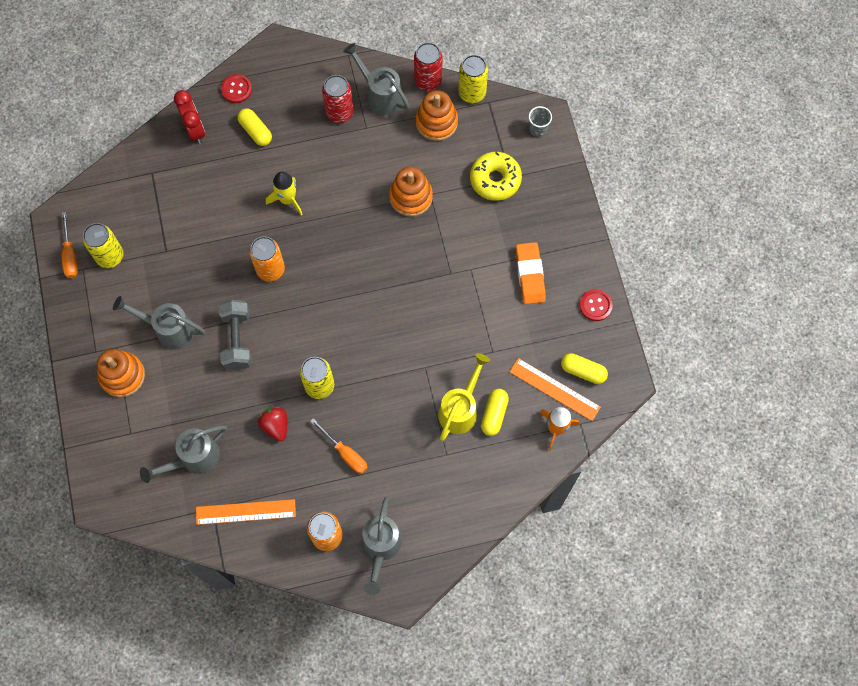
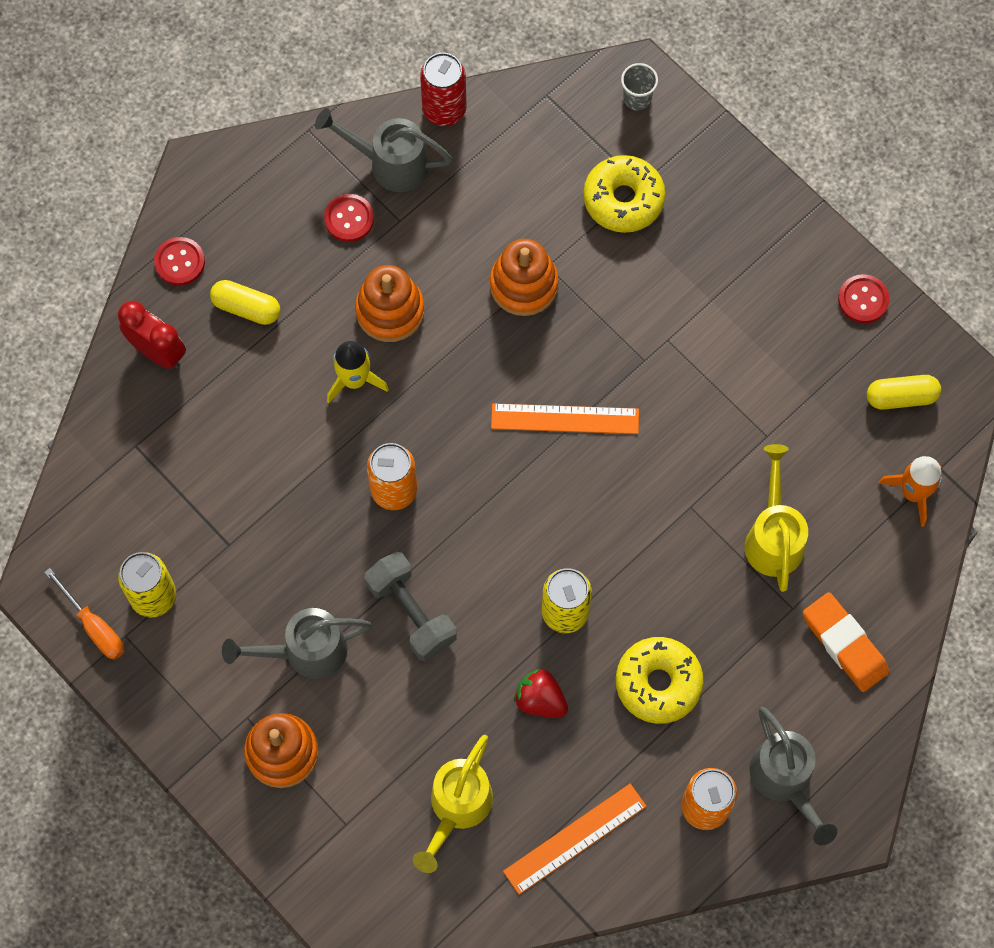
camera: 30 degrees left, 0 degrees up
grey watering can [140,425,227,483] -> yellow watering can [413,735,493,873]
orange screwdriver [310,418,368,474] -> yellow donut [616,637,704,724]
red can [322,75,354,123] -> red button [324,194,374,242]
orange stacking toy [416,90,458,141] -> orange stacking toy moved to [355,265,424,342]
yellow can [458,55,488,103] -> none
yellow capsule [481,389,509,436] -> none
orange ruler [509,358,601,421] -> orange ruler moved to [491,403,639,434]
orange eraser [516,242,546,304] -> orange eraser moved to [803,592,889,692]

